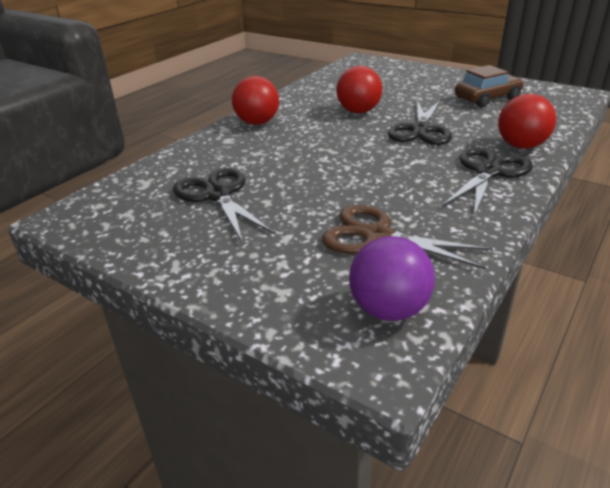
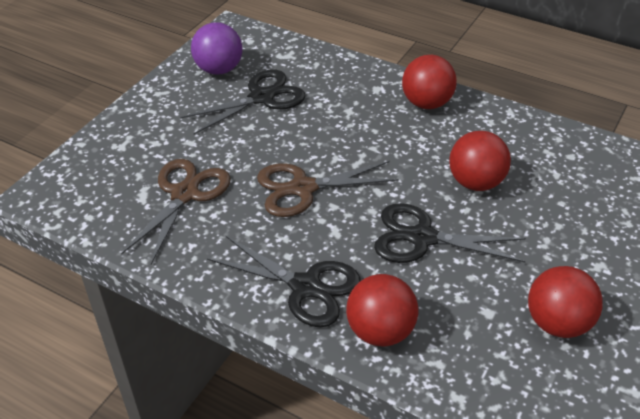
camera: 85 degrees right, 10 degrees up
purple ball [349,236,435,321] -> purple ball moved to [191,22,242,75]
brown car [455,65,524,107] -> red ball [528,266,603,338]
none -> brown scissors [257,161,399,217]

